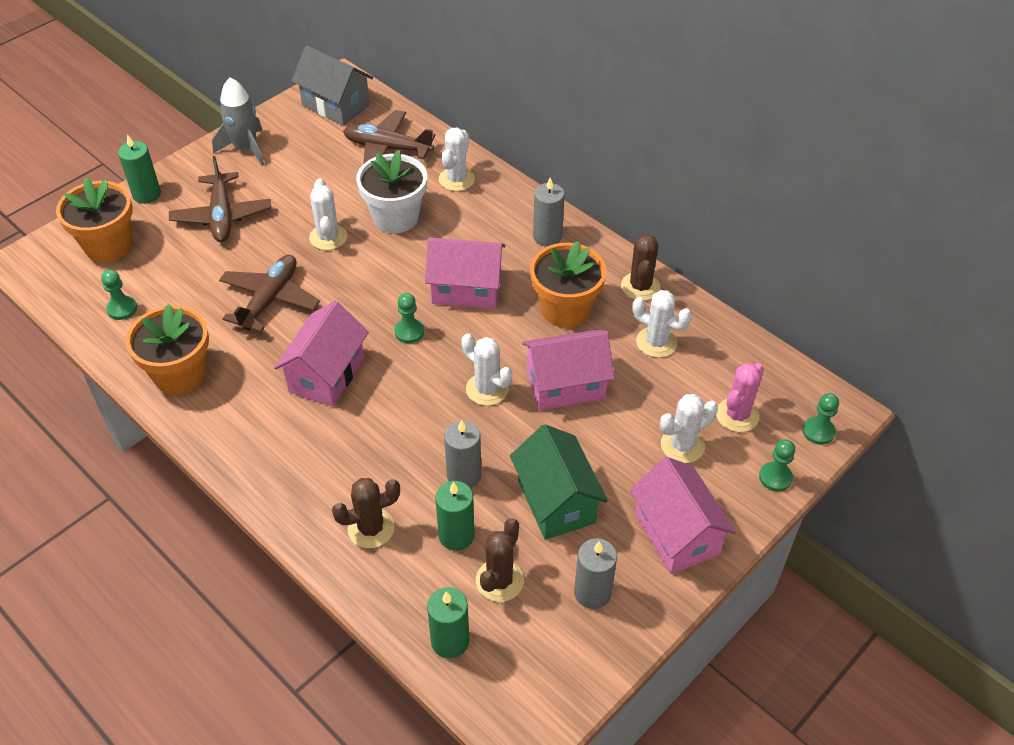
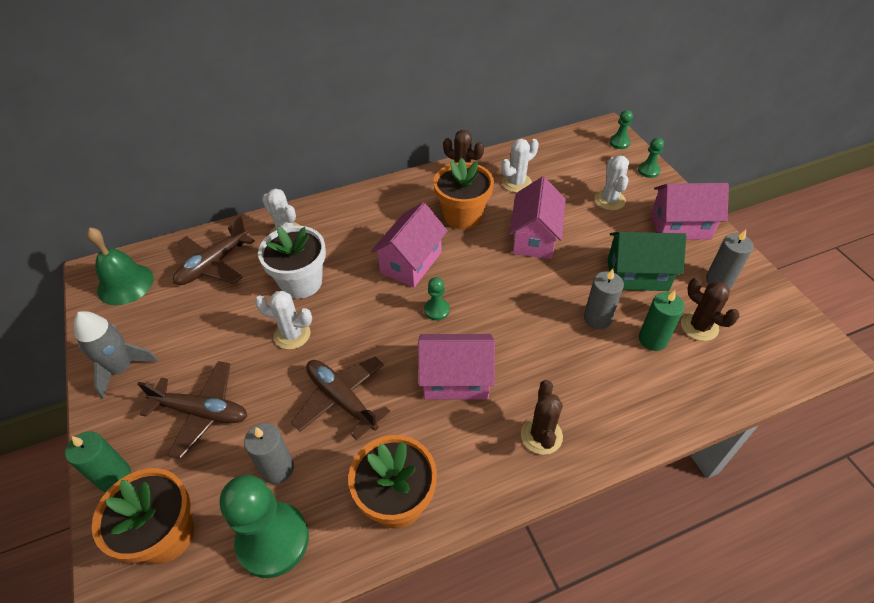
camera: 65 degrees left, 0 degrees up
green pawn [101,270,137,320] -> green pawn [220,475,309,578], size x2.13
pink house [274,301,369,407] -> pink house turned 45 degrees counterclockwise [418,334,495,399]
grey house [291,45,373,126] -> green bell [87,227,153,305]
brown cactus [332,478,400,548] -> brown cactus moved to [521,380,563,455]
green candle [427,587,469,659] -> none
white cactus [461,334,512,406] -> none
grey candle [533,177,565,247] -> grey candle moved to [244,423,294,484]
pink cactus [716,363,764,432] -> none

